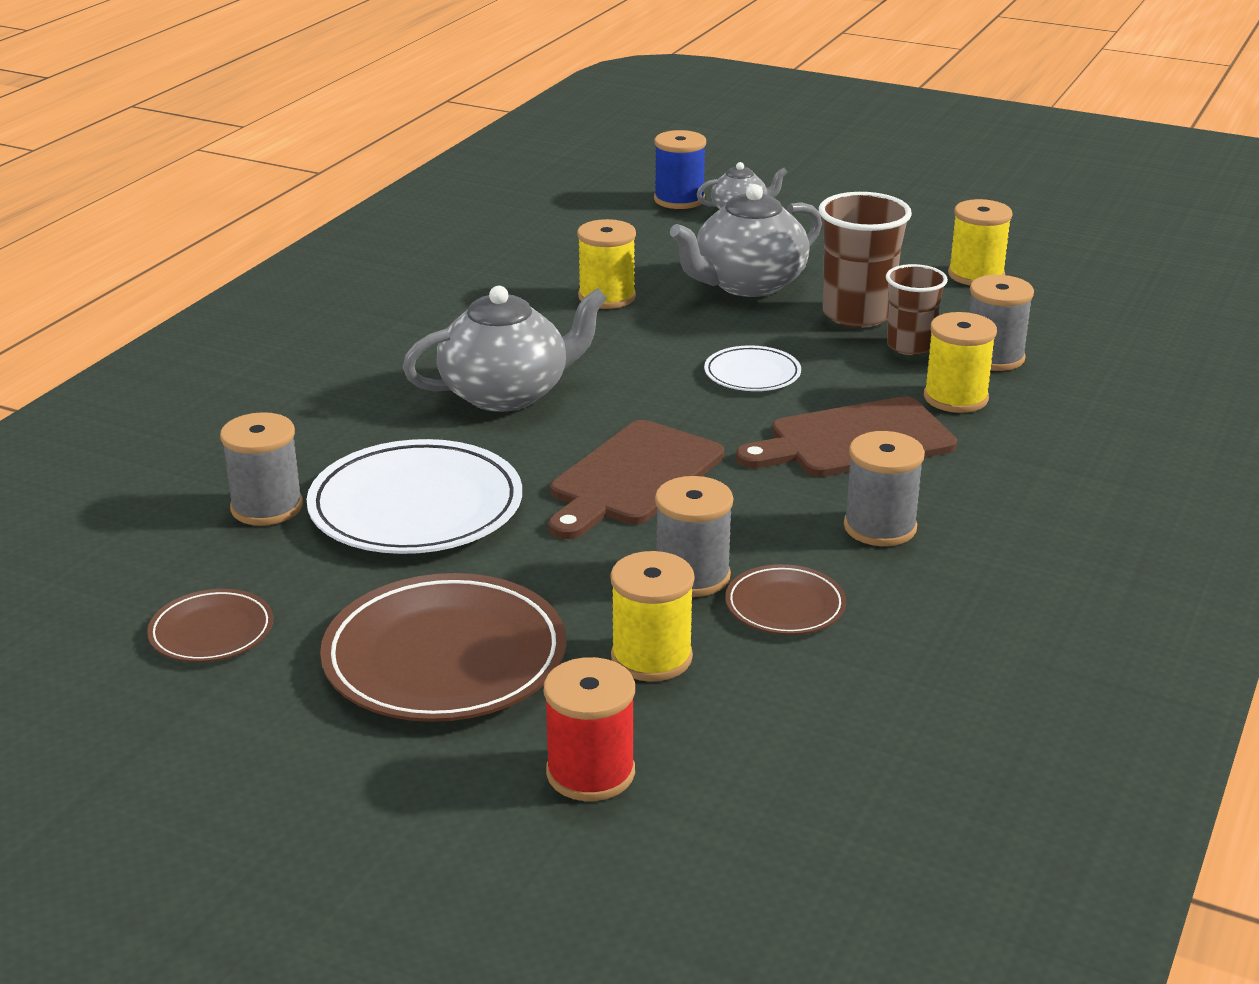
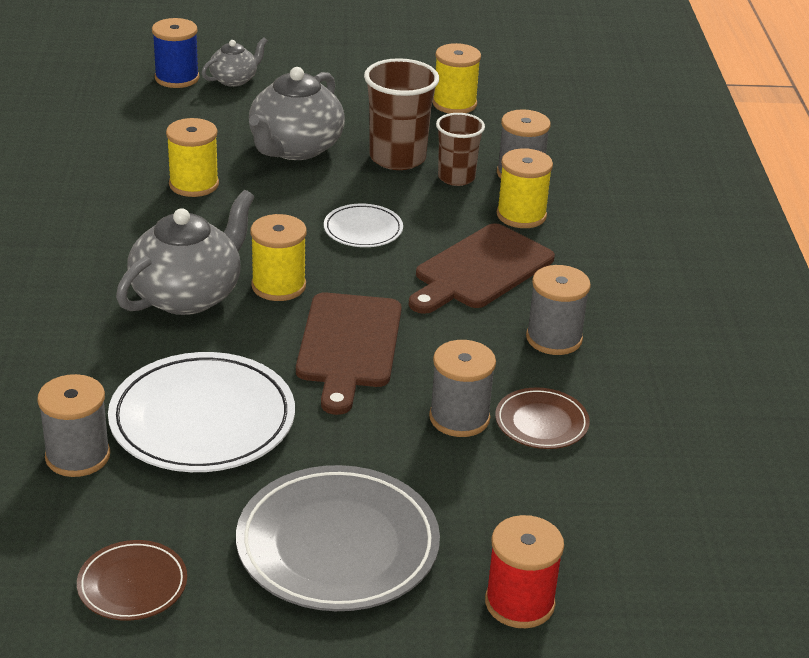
camera: 30 degrees left, 5 degrees up
brown plate [320,573,566,722] -> grey plate [236,465,440,611]
yellow spool [610,551,695,682] -> yellow spool moved to [250,214,307,301]

